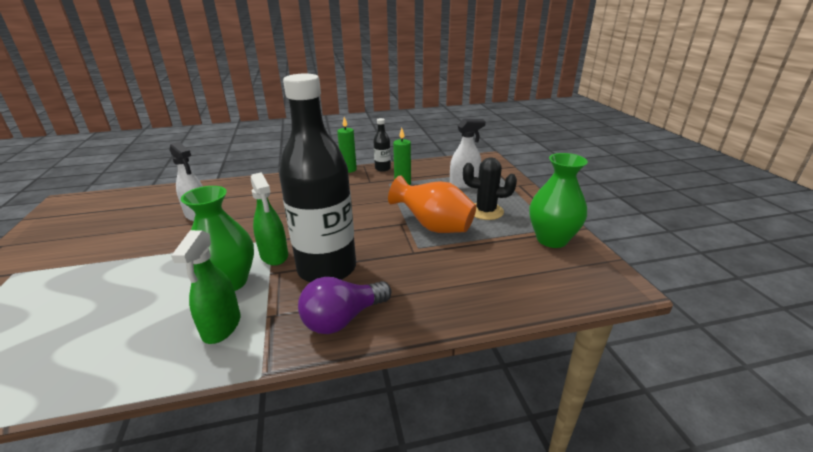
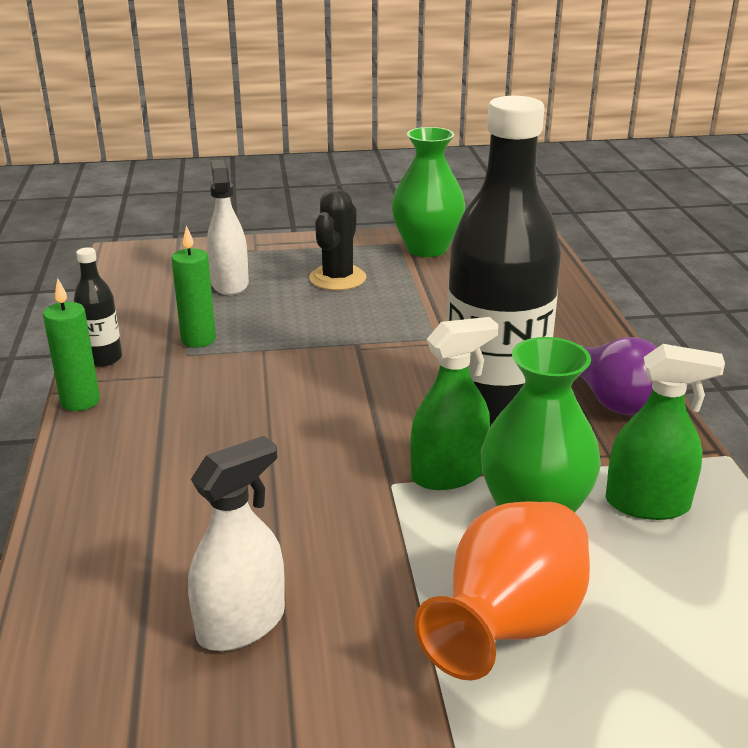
camera: 85 degrees left, 0 degrees up
orange vase [388,175,476,233] -> orange vase moved to [414,501,590,680]

